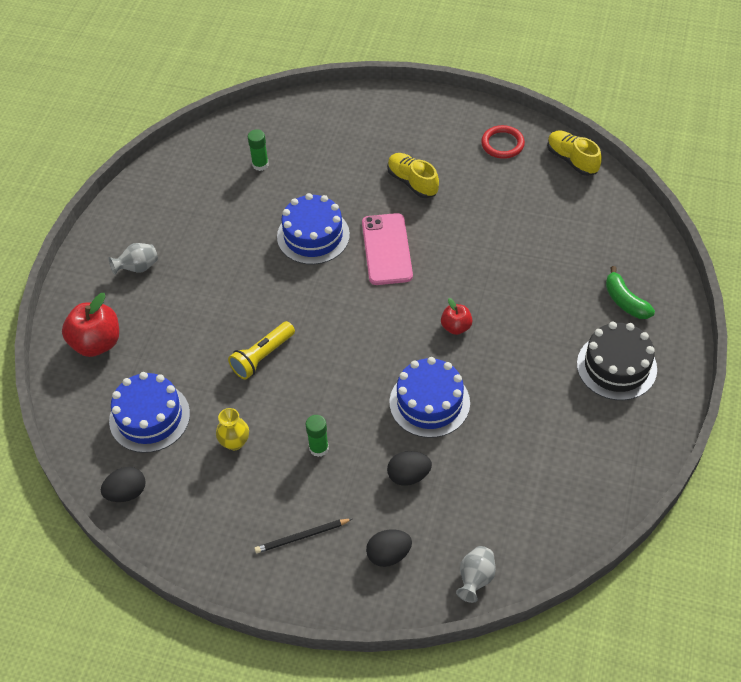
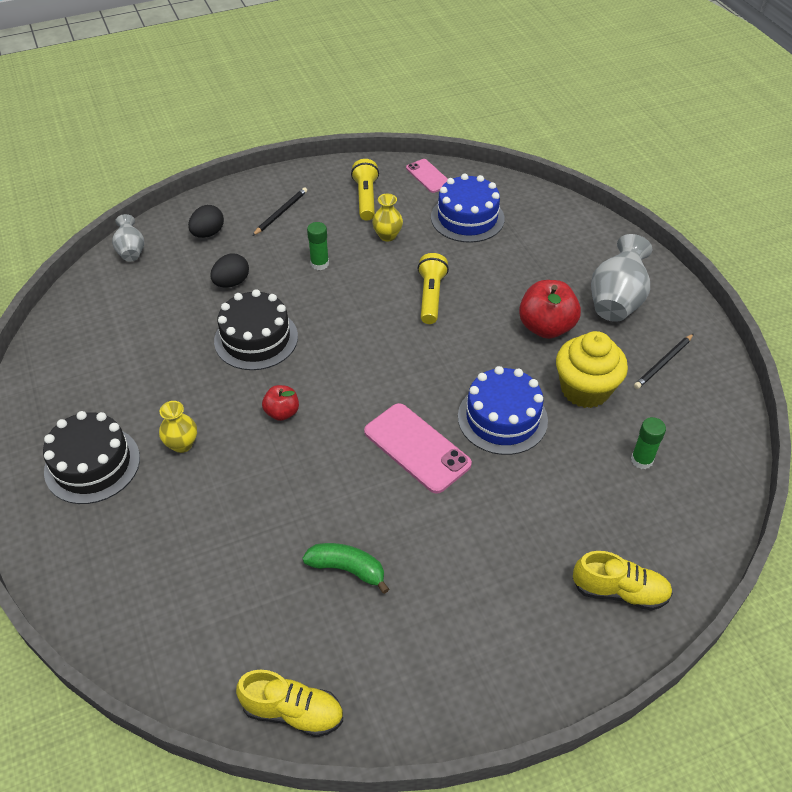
camera: 140 degrees right, 5 degrees down
red apple [62,293,119,357] -> red apple moved to [519,280,581,339]
black egg [101,467,146,502] -> pink phone [406,159,447,193]
grey vase [109,243,158,275] -> grey vase [591,234,652,322], size x1.76
yellow shoe [387,153,439,198] -> yellow shoe moved to [573,551,673,611]
blue cake [390,357,470,438] -> black cake [214,289,298,370]
red ring [481,125,525,159] -> none
green banana [606,266,655,319] -> green banana moved to [303,543,389,594]
none -> yellow vase [159,401,197,453]
none -> yellow flashlight [351,159,379,221]
none -> yellow cupcake [556,331,628,408]
none -> black pencil [634,334,694,389]

